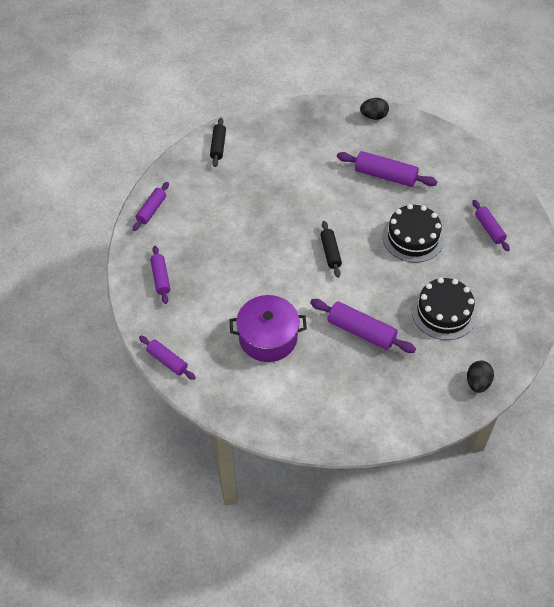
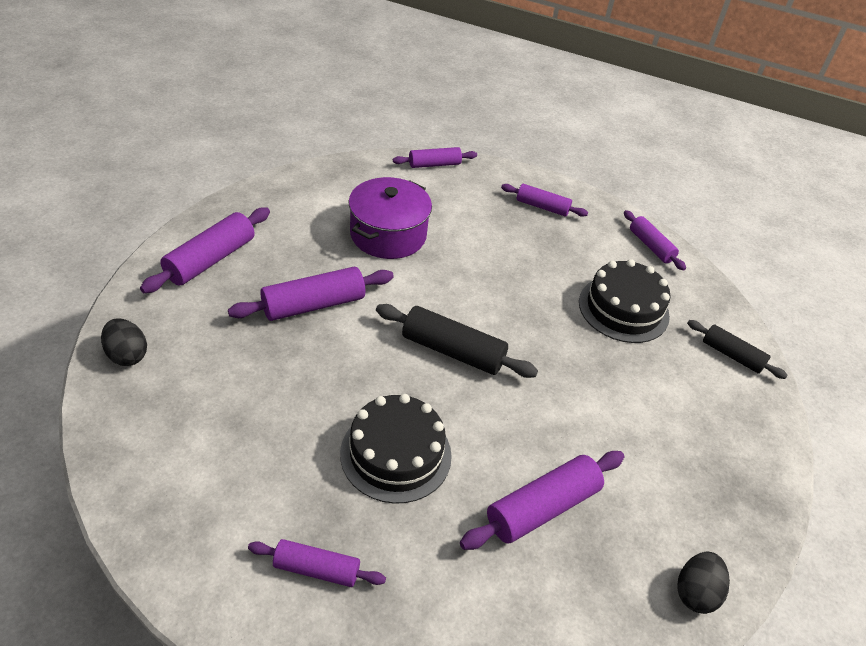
camera: 120 degrees right, 10 degrees down
black rolling pin [320,221,342,278] -> black rolling pin [376,304,538,378], size x1.57
black cake [412,277,477,340] -> black cake moved to [579,259,671,343]
none -> purple rolling pin [140,207,270,293]

